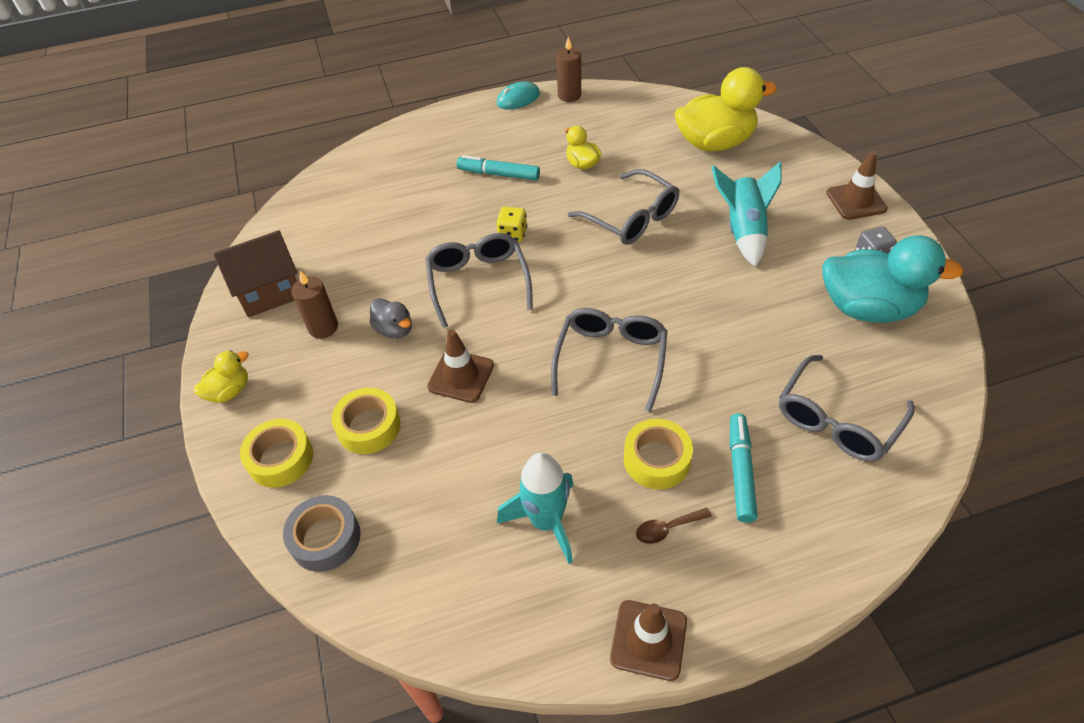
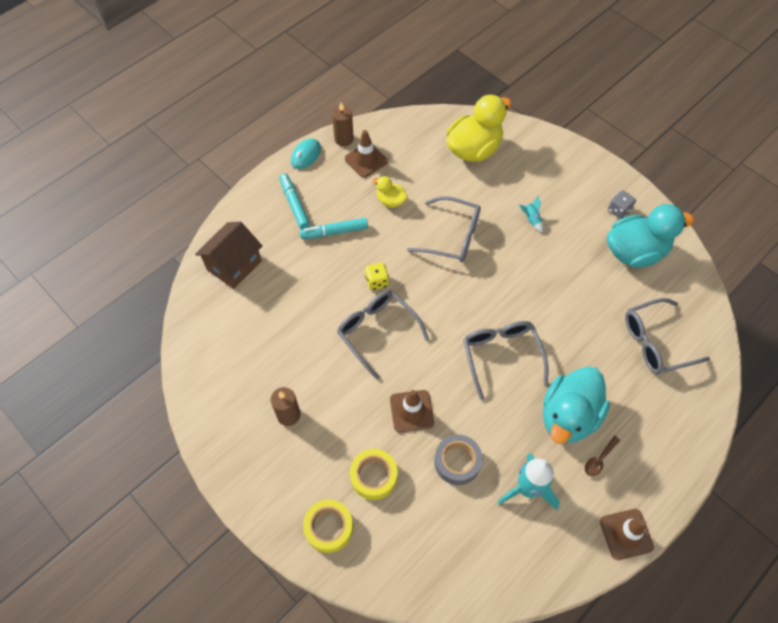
camera: 30 degrees left, 10 degrees up
yellow duck [194,350,249,403] -> none
brown house [213,230,297,317] -> brown house moved to [195,221,262,289]
grey tape [283,495,361,572] -> grey tape moved to [434,435,482,485]
grey duck [369,298,412,339] -> none
yellow tape [624,419,693,489] -> turquoise duck [543,366,610,444]
turquoise rocket [711,161,782,267] -> turquoise rocket [519,196,543,232], size x0.47
turquoise marker [730,413,758,523] -> turquoise marker moved to [279,173,310,229]
grey glasses [779,355,915,462] -> grey glasses turned 60 degrees clockwise [625,298,710,374]
brown traffic cone [826,151,888,220] -> brown traffic cone moved to [345,130,388,178]

